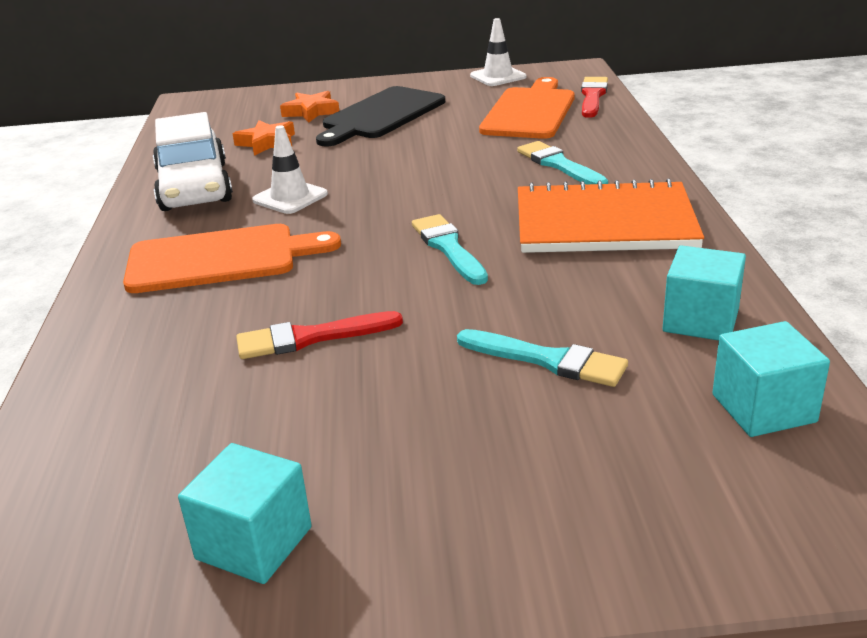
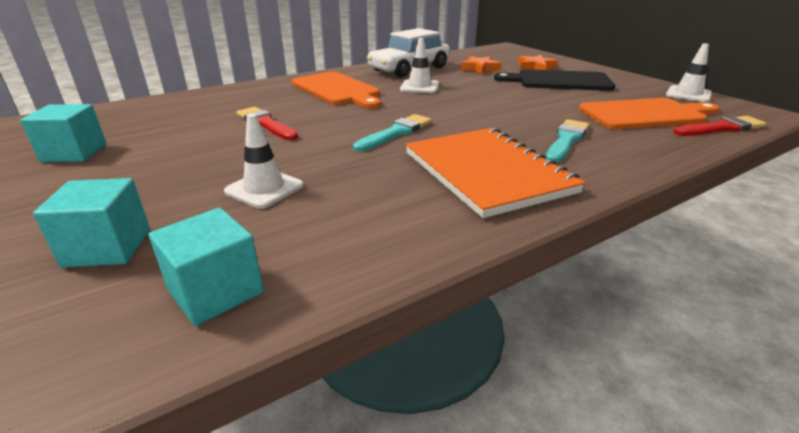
camera: 60 degrees right, 0 degrees up
turquoise brush [457,329,628,387] -> white traffic cone [224,114,304,208]
turquoise cube [663,245,746,341] -> turquoise cube moved to [33,178,150,268]

